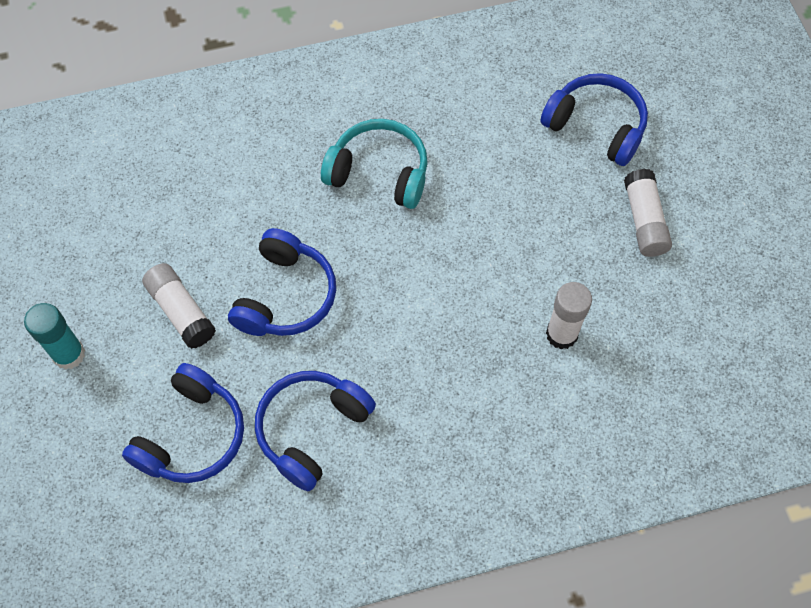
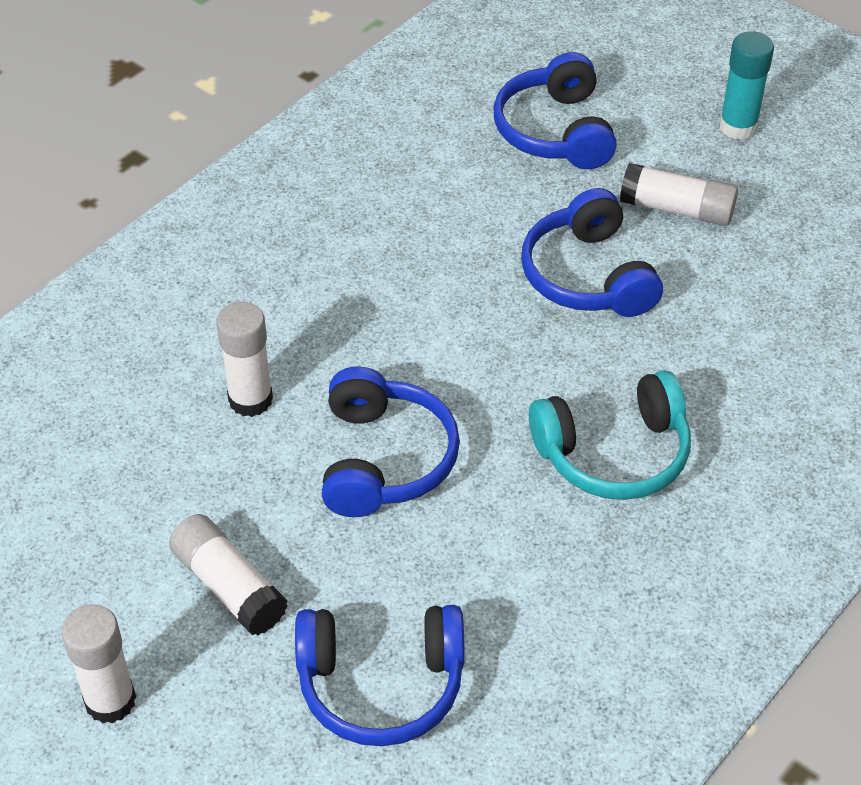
camera: 145 degrees right, 15 degrees down
blue headphones [255,371,376,491] -> blue headphones moved to [322,366,460,517]
none -> white glue stick [61,604,136,724]

